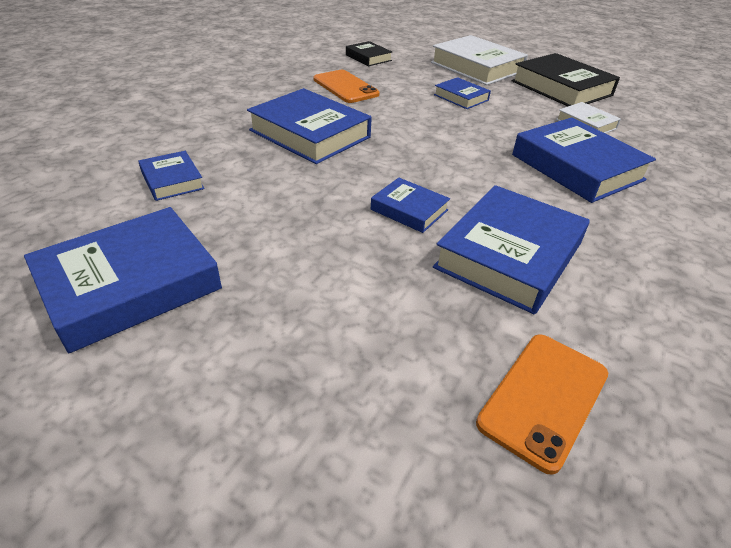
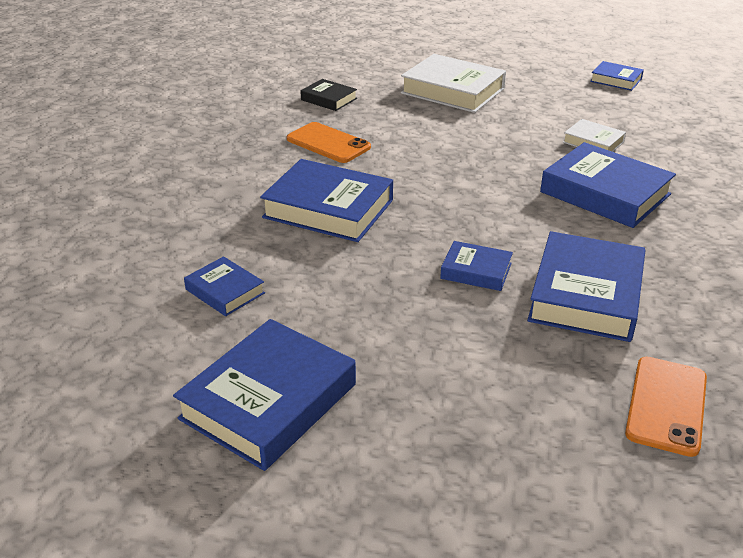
camera: 15 degrees left, 5 degrees down
blue book [434,77,491,109] -> blue book moved to [590,61,644,91]
black book [512,53,620,106] -> none

